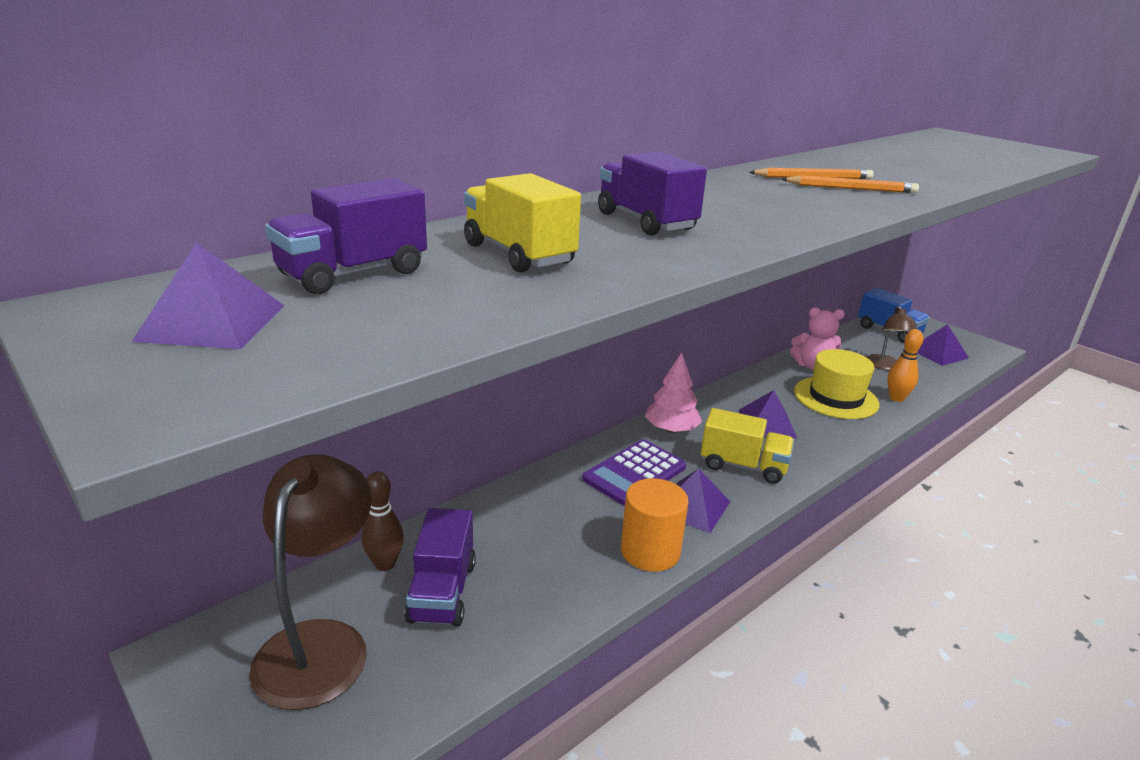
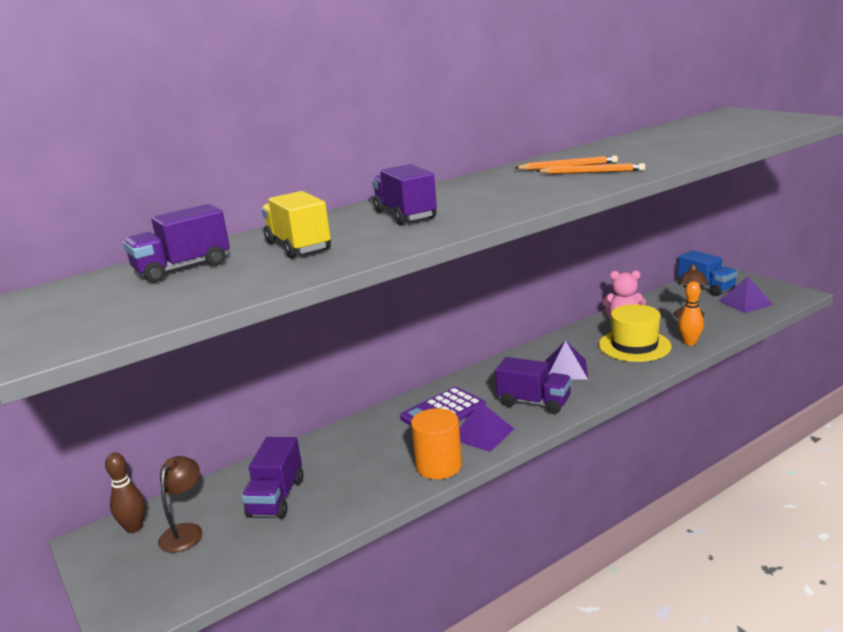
camera: 10 degrees right, 5 degrees down
purple pyramid [132,242,285,349] -> none
brown lamp [249,454,372,710] -> brown lamp [158,456,202,553], size x0.56
brown bowling pin [361,471,404,571] -> brown bowling pin moved to [105,453,145,533]
pink tree [645,353,702,433] -> none
yellow truck [701,408,794,484] -> purple truck [495,357,572,414]

